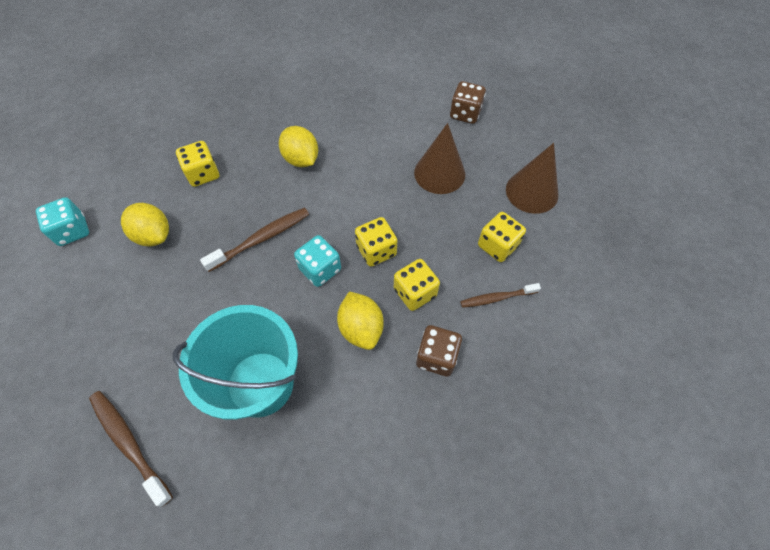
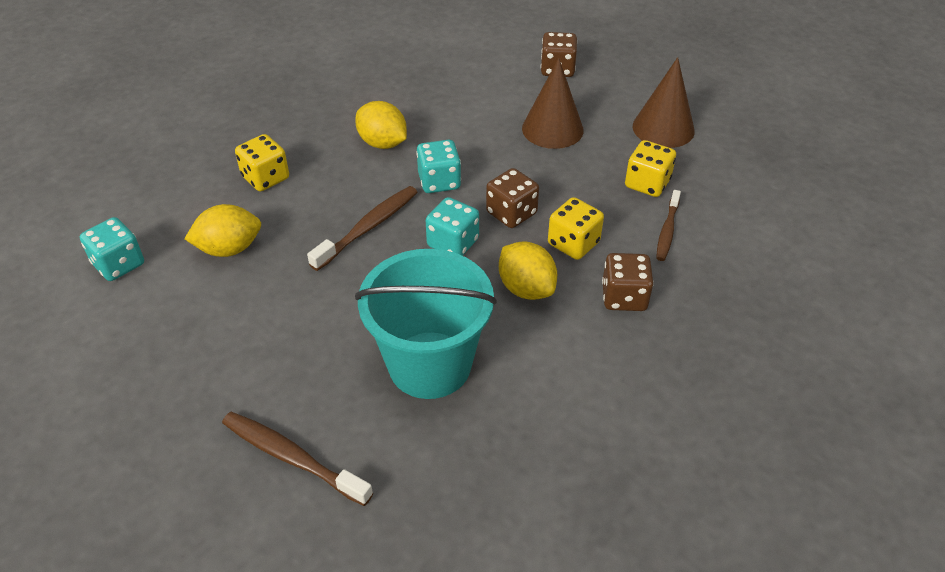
camera: 15 degrees left, 15 degrees down
yellow lemon [121,203,169,246] -> yellow lemon turned 45 degrees counterclockwise [185,204,261,257]
yellow dice [355,217,397,267] -> brown dice [486,168,539,228]
brown toothbrush [460,283,541,308] -> brown toothbrush turned 45 degrees counterclockwise [656,190,681,261]
none -> turquoise dice [416,140,461,193]

